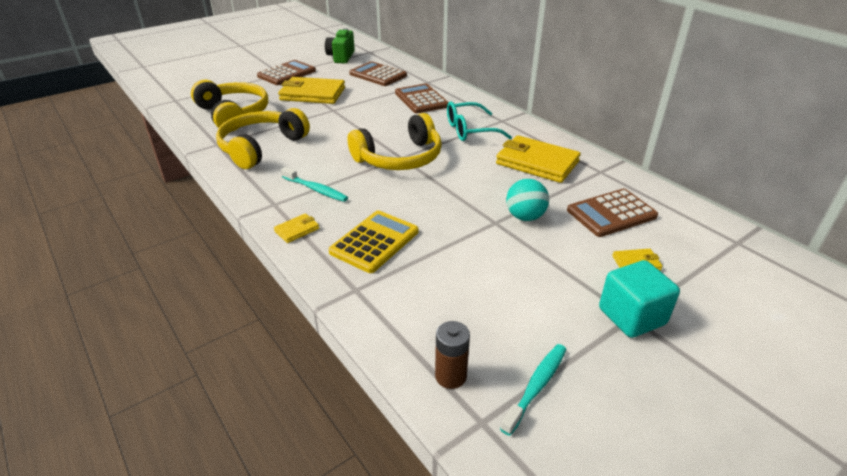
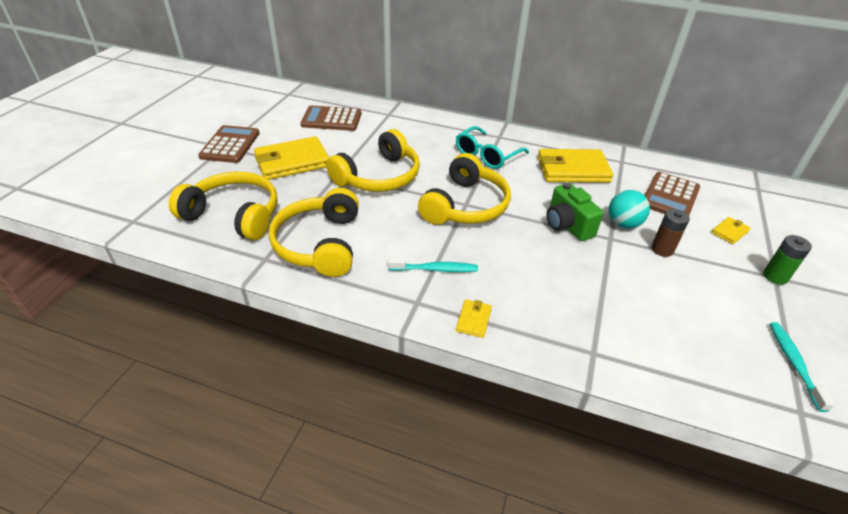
camera: 35 degrees left, 5 degrees up
green camera [325,28,355,64] -> green camera moved to [547,183,604,241]
yellow calculator [329,210,418,273] -> none
brown calculator [395,84,449,114] -> none
brown battery [435,321,470,389] -> brown battery moved to [651,209,690,257]
turquoise cube [599,260,680,338] -> green battery [763,235,812,285]
none -> yellow headphones [326,129,420,192]

